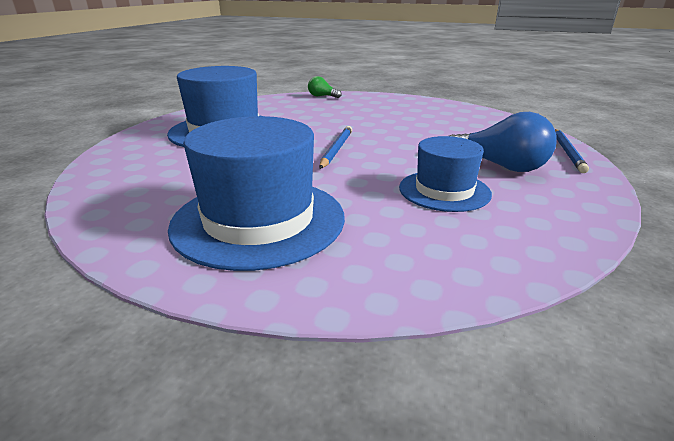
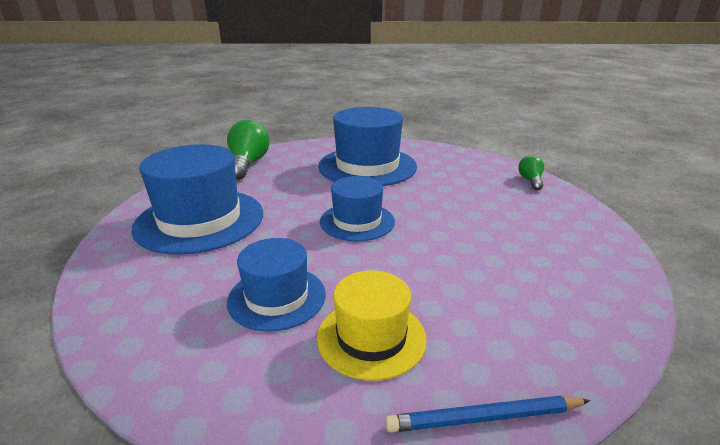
camera: 70 degrees right, 0 degrees up
blue pencil [319,126,352,169] -> blue hat [320,176,395,241]
blue light bulb [449,112,557,172] -> yellow hat [317,270,427,381]
none -> green light bulb [227,120,270,180]

